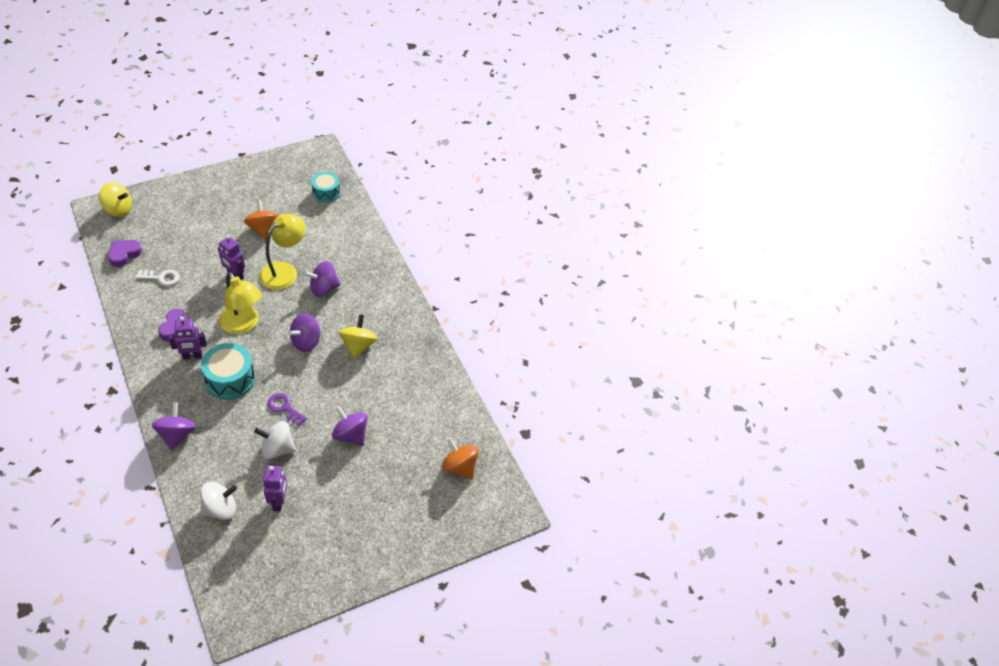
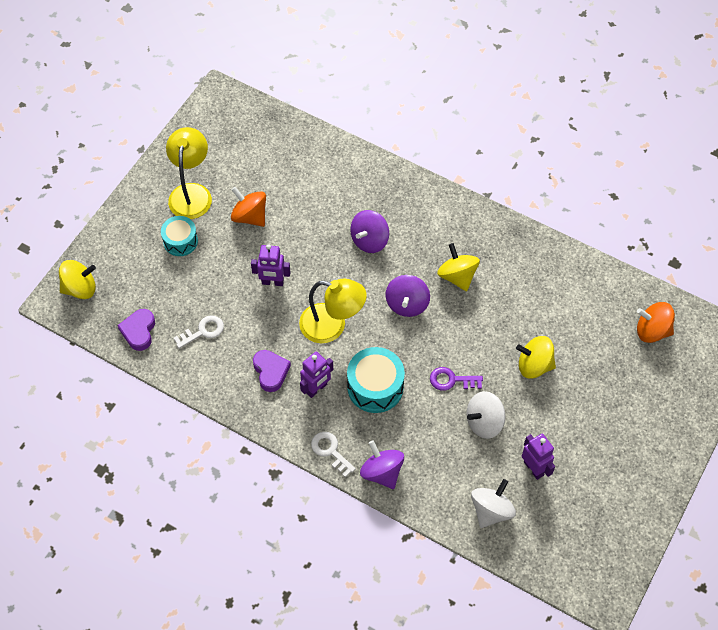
camera: 30 degrees left, 10 degrees up
yellow lamp [259,214,305,290] -> yellow lamp moved to [166,127,212,219]
turquoise drum [311,172,340,202] -> turquoise drum moved to [161,216,198,256]
purple spinning top [332,406,368,446] -> yellow spinning top [516,336,556,379]
none -> white key [311,432,356,477]

